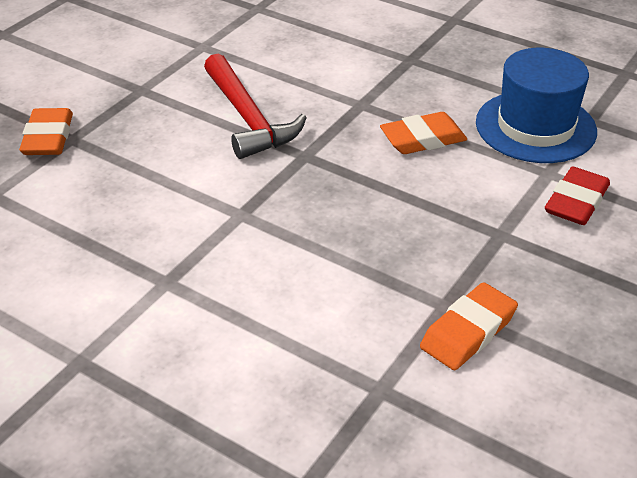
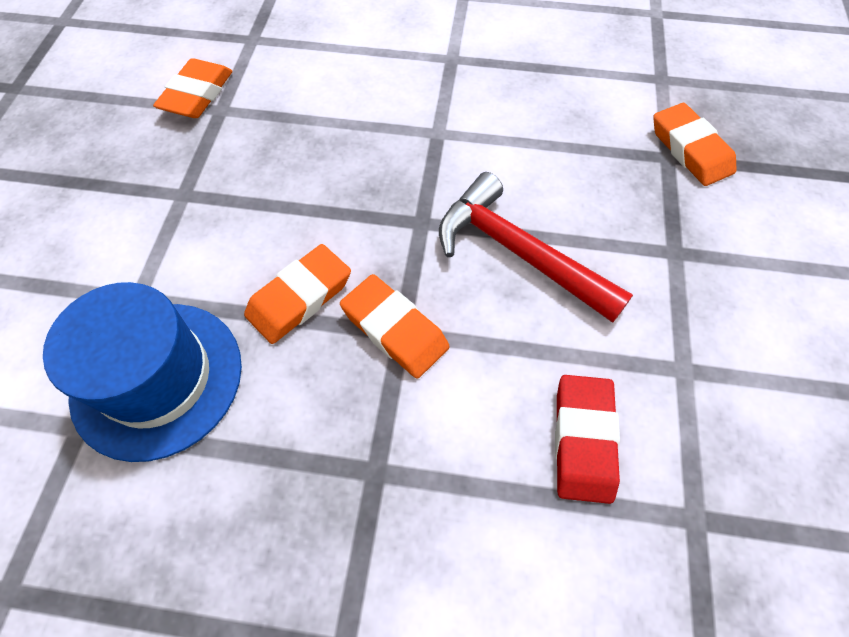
camera: 155 degrees right, 20 degrees up
red eraser [545,167,610,225] -> red eraser moved to [555,375,620,504]
none -> orange eraser [340,274,449,378]

